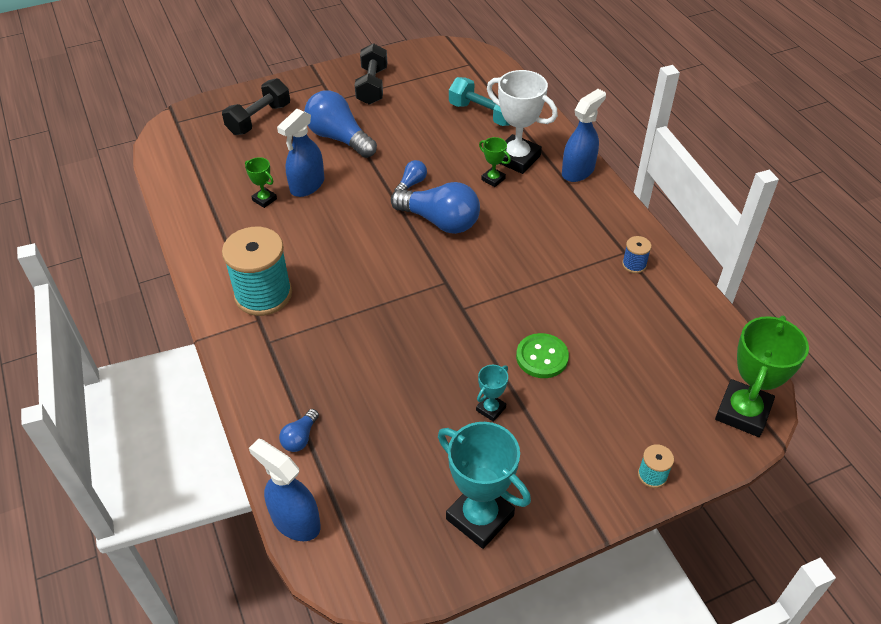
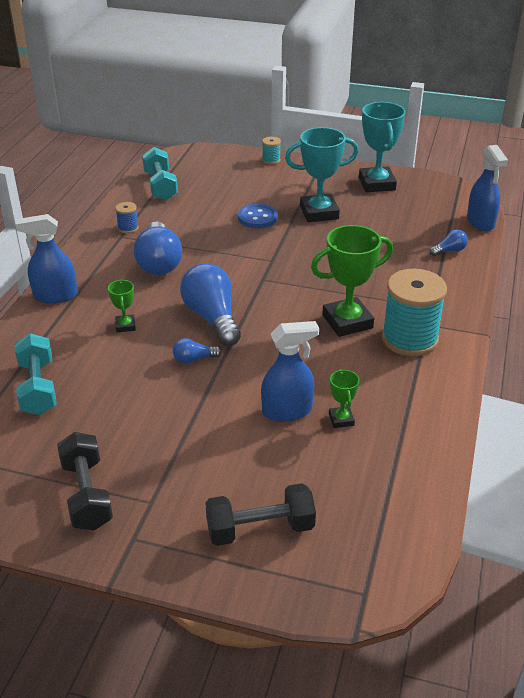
camera: 140 degrees left, 10 degrees down
blue light bulb [304,91,377,158] -> blue light bulb moved to [134,221,182,275]
black dumbbell [355,43,387,105] -> black dumbbell turned 60 degrees counterclockwise [57,432,113,530]
turquoise trophy [476,365,508,422] -> turquoise trophy [285,127,359,222], size x2.05
white trophy [487,70,558,174] -> none
green button [516,333,569,378] -> blue button [238,204,278,228]
green trophy [715,316,809,437] -> green trophy moved to [311,225,393,337]
none -> turquoise dumbbell [142,147,178,201]

